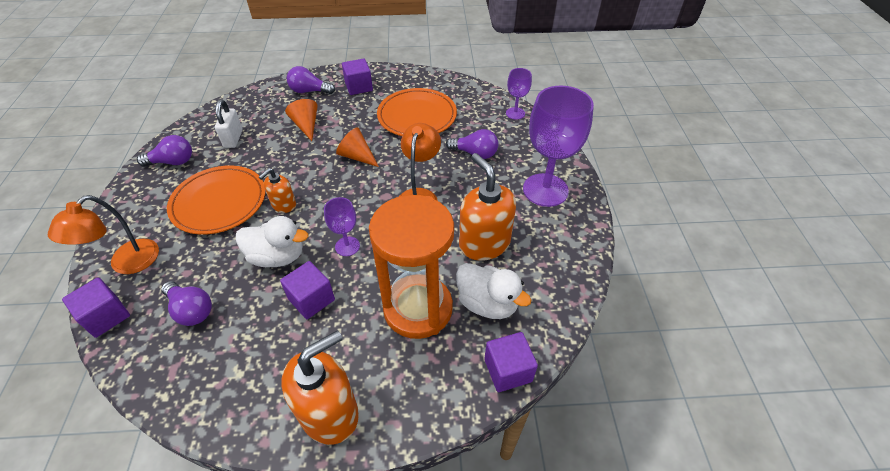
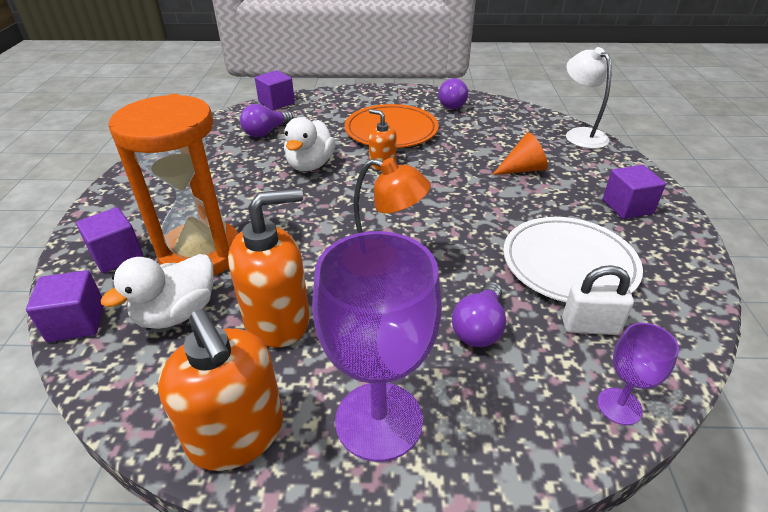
camera: 95 degrees right, 10 degrees down
orange lamp [48,195,159,274] -> none
white padlock [215,100,243,148] -> white padlock moved to [562,265,634,335]
purple cube [280,261,335,319] -> purple cube moved to [76,207,143,273]
orange soap dispenser [281,330,359,445] -> orange soap dispenser moved to [158,309,283,471]
purple light bulb [287,66,335,94] -> none
purple goblet [324,197,360,256] -> none
orange cone [336,127,379,167] -> none
orange plate [377,88,457,136] -> white plate [503,217,643,302]
none -> white lamp [566,47,612,149]

